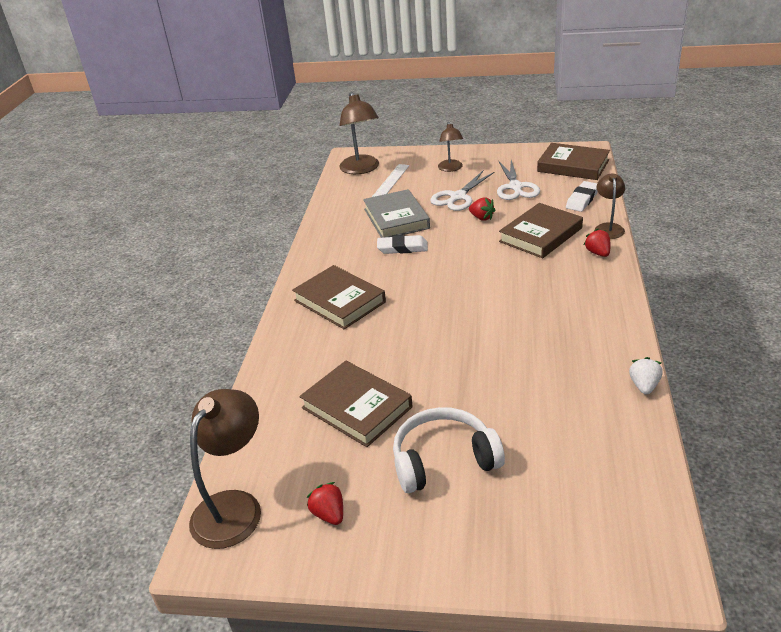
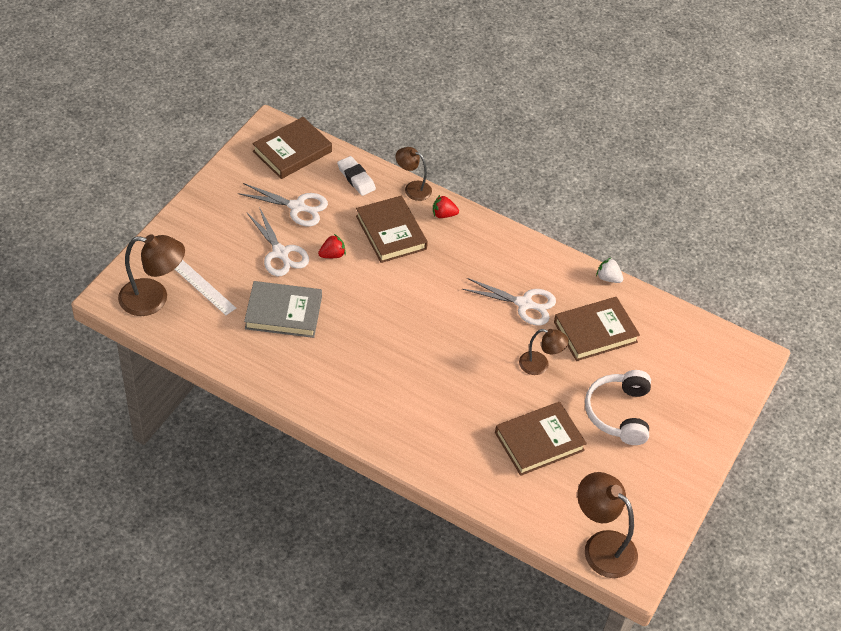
camera: 75 degrees left, 15 degrees up
brown book [292,265,386,330] -> brown book moved to [554,297,640,361]
red strawberry [306,482,343,525] -> none
white eraser [377,235,428,254] -> none
brown lamp [438,122,463,172] -> brown lamp moved to [519,329,569,375]
none -> white scissors [462,278,556,325]

